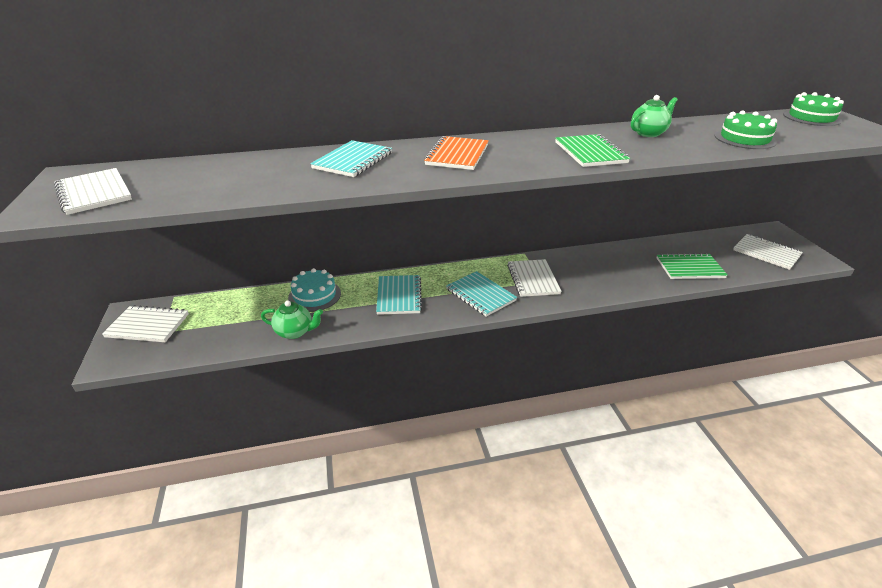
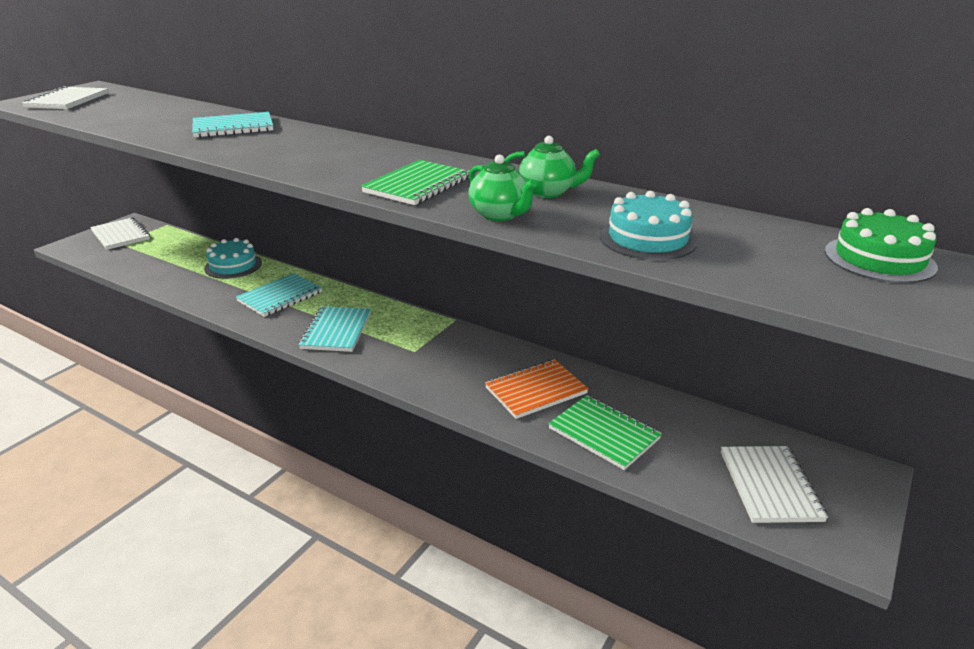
camera: 45 degrees right, 5 degrees down
green teapot [261,300,323,339] -> green teapot moved to [469,154,537,221]
orange notebook [424,136,489,170] -> orange notebook moved to [485,359,589,419]
white notebook [507,259,562,297] -> none
green cake [714,110,777,149] -> turquoise cake [600,191,698,260]

